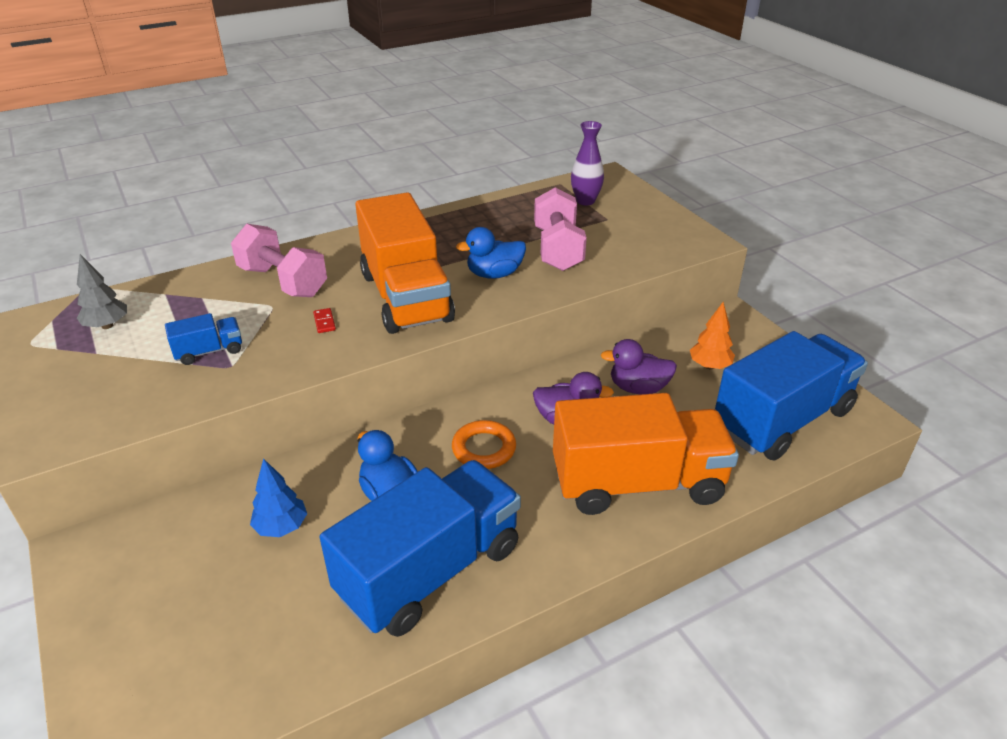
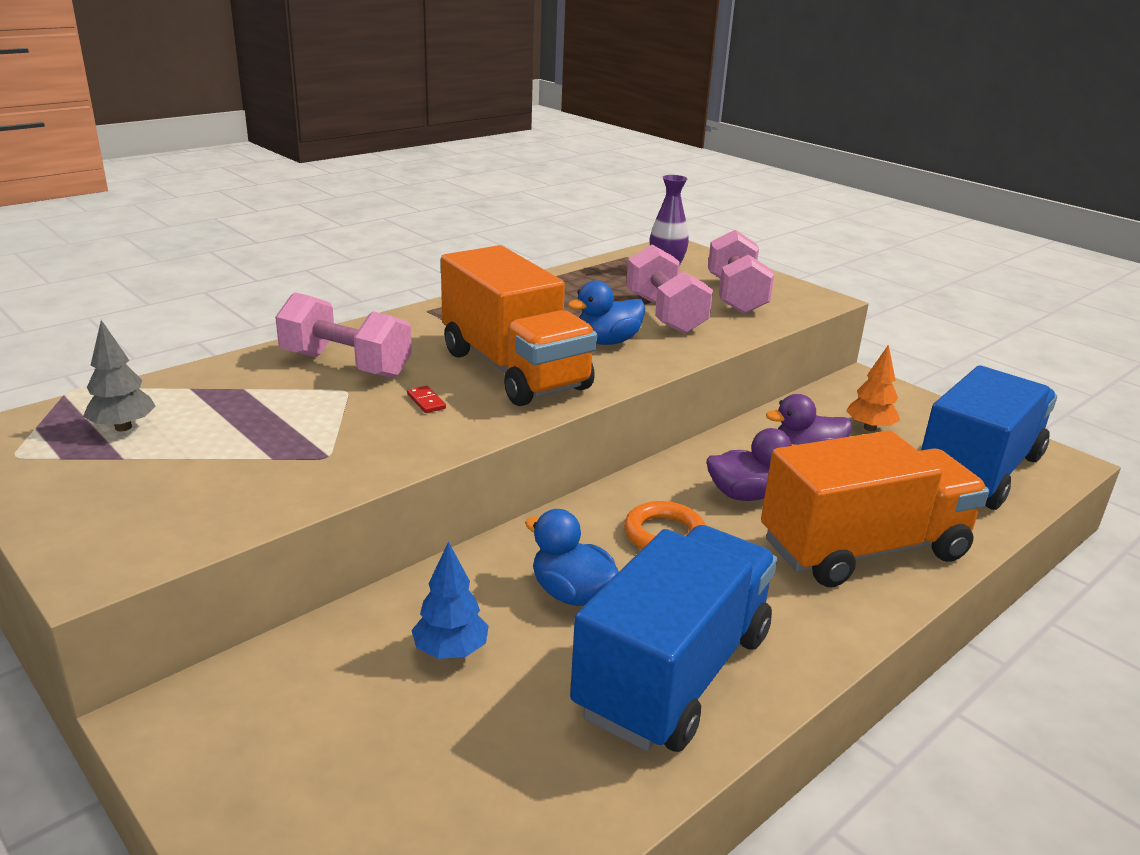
camera: 15 degrees left, 10 degrees down
blue truck [165,313,242,365] -> none
none -> pink dumbbell [708,230,774,314]

